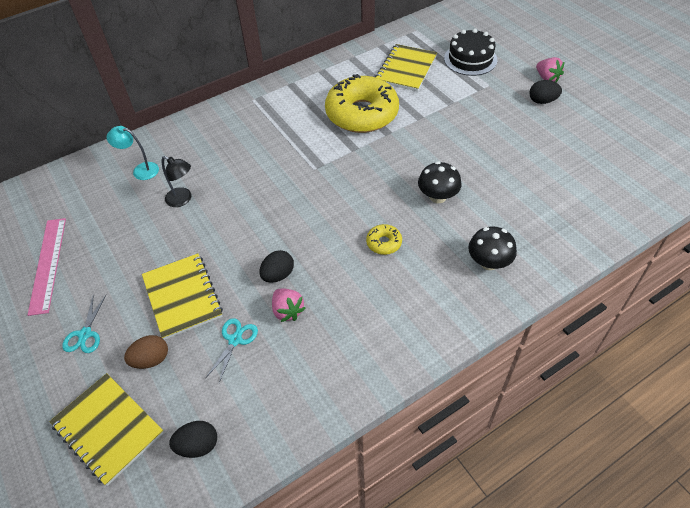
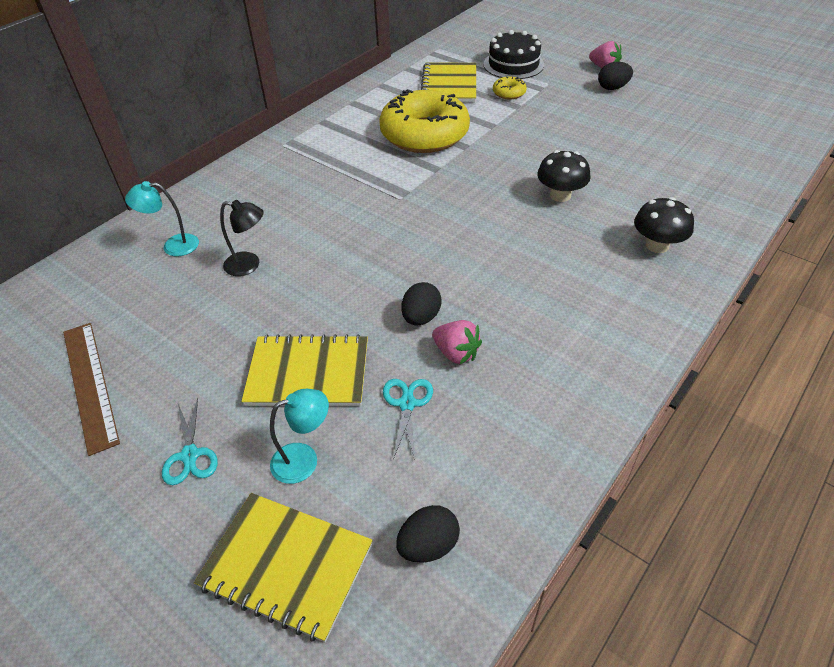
camera: 20 degrees left, 5 degrees down
pink ruler [28,218,66,316] -> brown ruler [63,323,120,456]
brown egg [124,335,168,369] -> turquoise lamp [270,389,329,484]
yellow notebook [142,253,223,340] -> yellow notebook turned 45 degrees counterclockwise [241,334,368,406]
yellow donut [366,224,402,255] -> yellow donut moved to [493,76,527,100]

